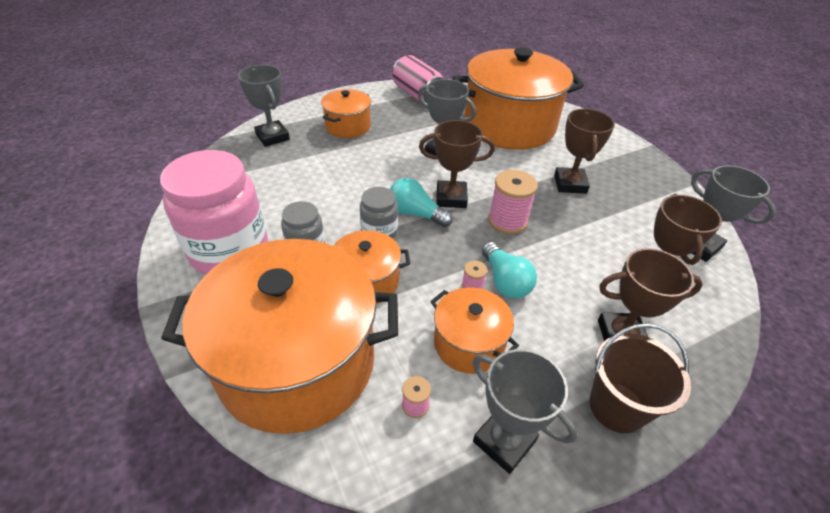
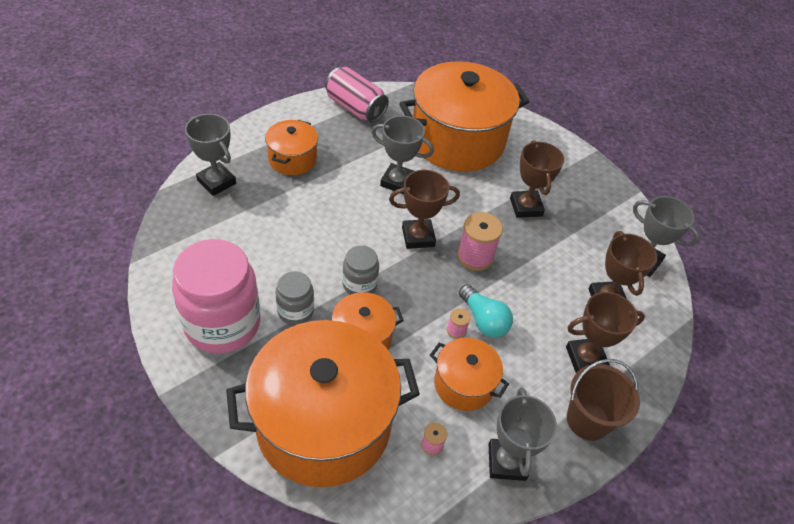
camera: 15 degrees left, 5 degrees up
turquoise light bulb [390,178,453,227] -> none
grey trophy [472,349,578,474] -> grey trophy turned 60 degrees clockwise [489,388,557,481]

